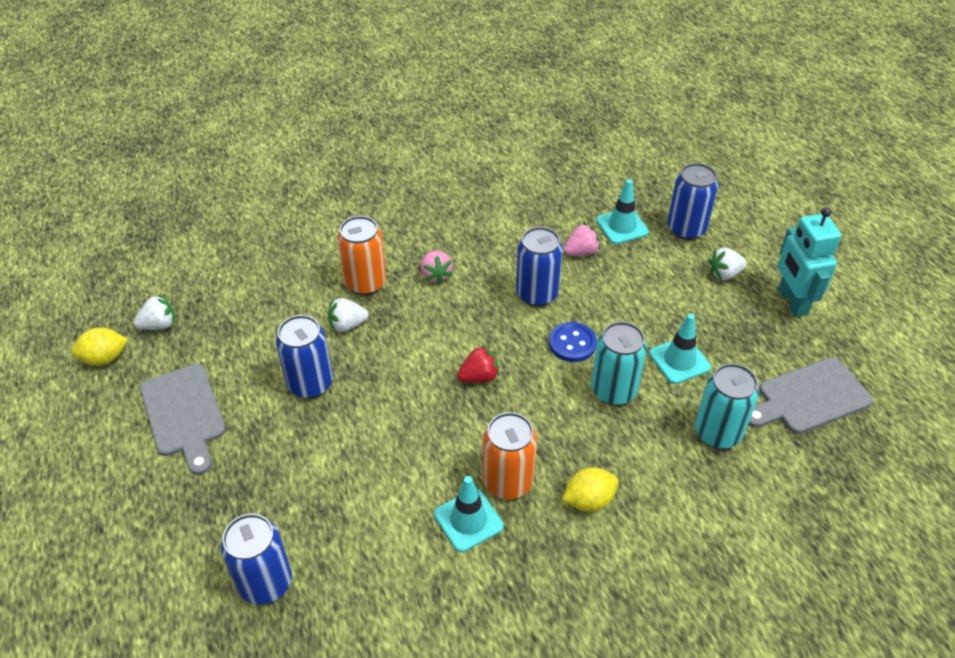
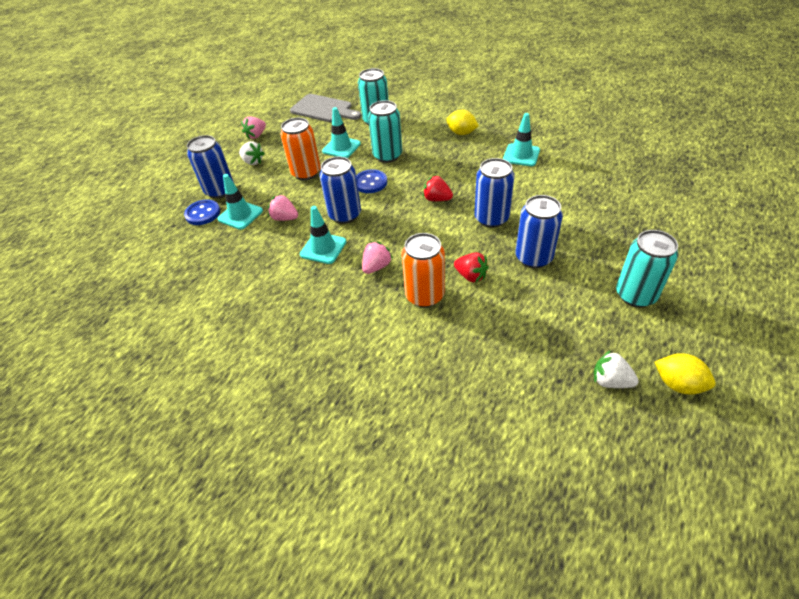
camera: 125 degrees left, 0 degrees up
grey cutting board [140,364,226,475] -> turquoise can [616,230,678,307]
blue can [221,513,292,605] -> blue can moved to [474,158,514,228]
white strawberry [328,298,369,332] -> red strawberry [454,252,489,283]
orange can [483,412,537,499] -> orange can moved to [280,118,321,180]
turquoise robot [778,207,841,317] -> pink strawberry [241,116,266,139]
none -> blue button [184,199,220,225]
none -> turquoise traffic cone [300,206,346,264]

